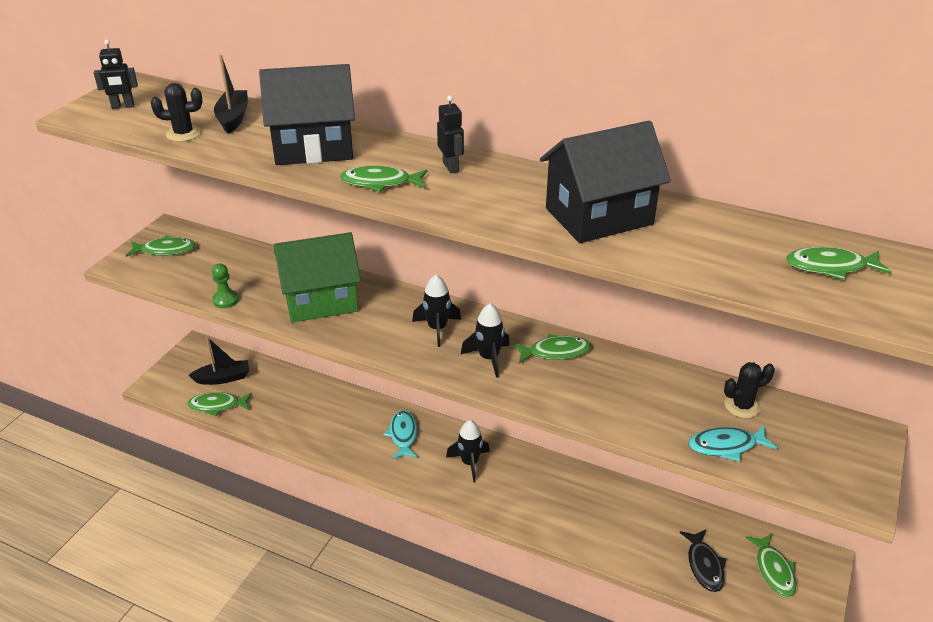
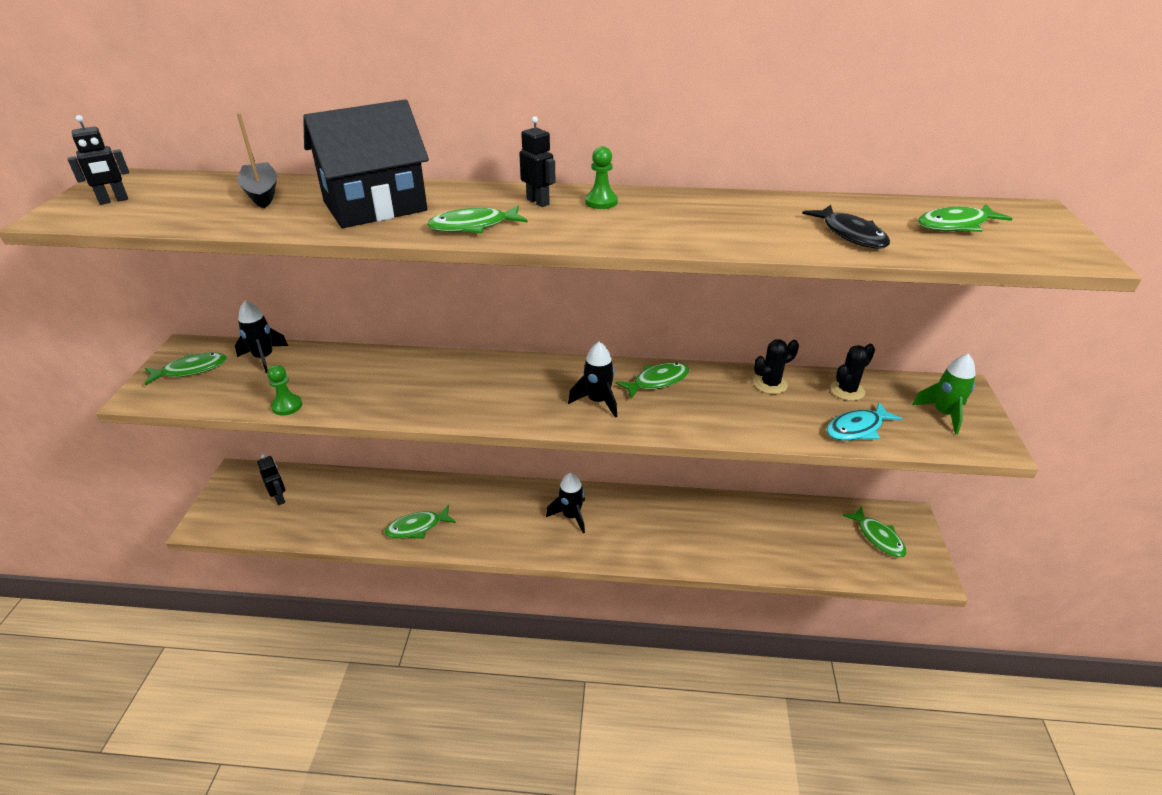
camera: 20 degrees left, 0 degrees up
black cactus [151,83,203,142] -> black cactus moved to [754,339,799,394]
green fish [187,392,252,416] -> green fish moved to [385,505,456,539]
black boat [189,337,249,385] -> black robot [257,454,285,506]
green house [274,232,361,323] -> none
turquoise fish [384,410,417,459] -> none
black rocket [412,275,461,347] -> black rocket moved to [235,300,288,373]
black house [540,121,671,243] -> none
black fish [679,529,726,592] -> black fish moved to [802,205,890,249]
none -> green pawn [585,146,618,209]
none -> green rocket [912,353,976,434]

